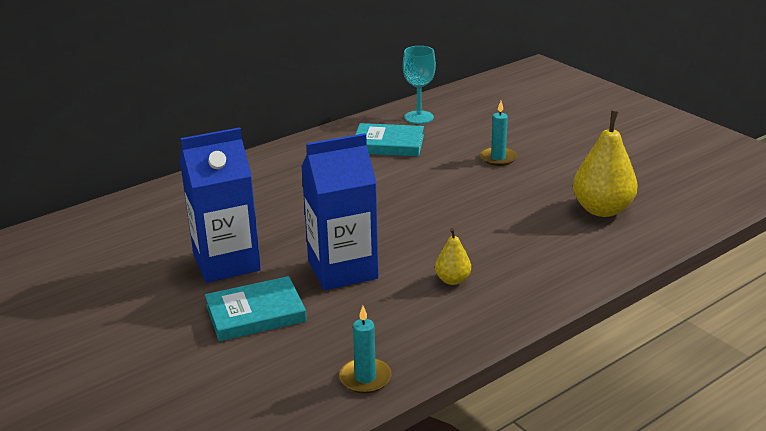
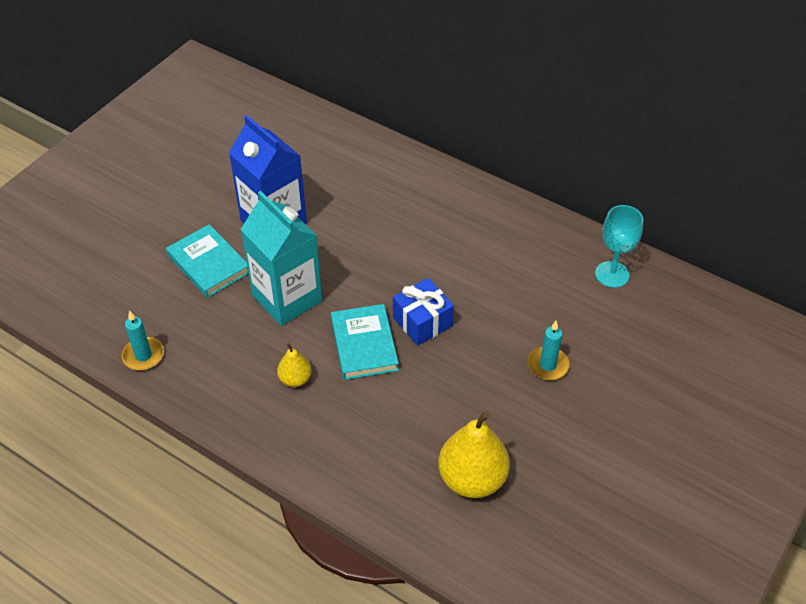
camera: 70 degrees right, 20 degrees up
blue carton [301,133,378,290] -> turquoise carton [240,191,322,326]
turquoise book [355,123,424,156] -> turquoise book moved to [331,304,399,380]
none -> blue gift [393,278,454,346]

